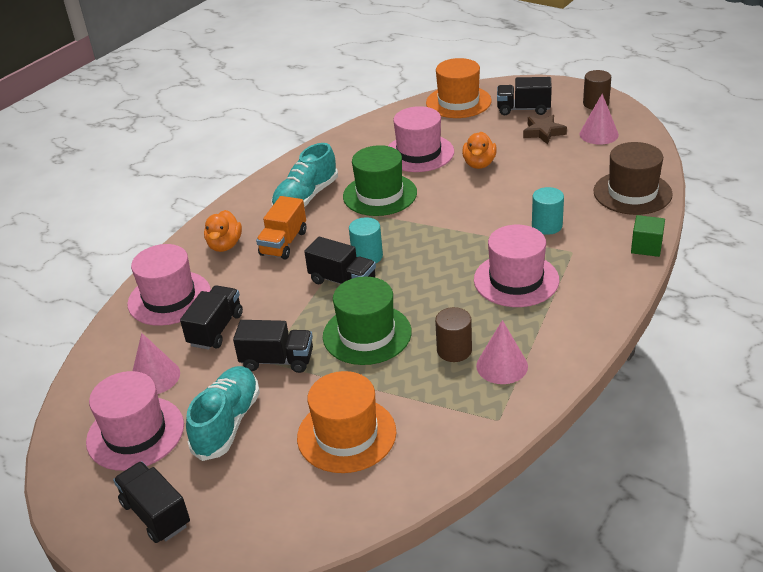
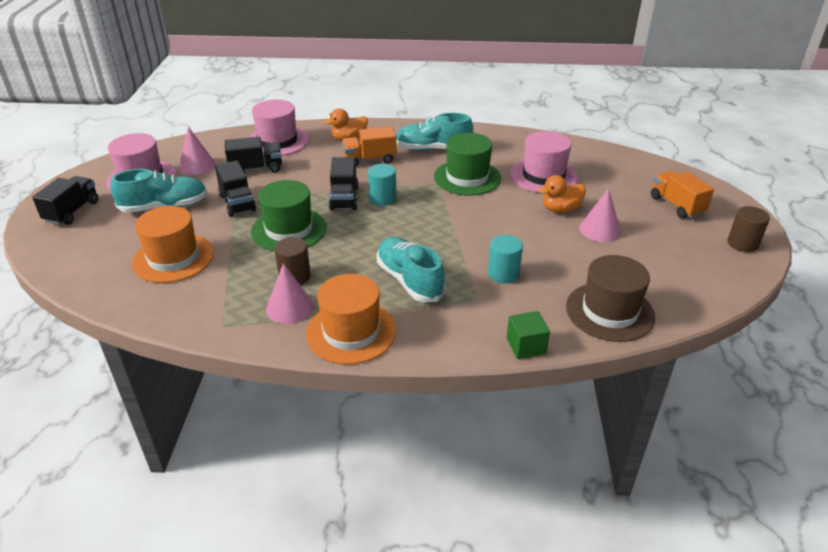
camera: 55 degrees right, 0 degrees up
orange hat [426,58,491,118] -> orange hat moved to [306,274,396,364]
pink hat [474,225,559,307] -> turquoise shoe [377,237,445,302]
black truck [497,77,552,115] -> orange truck [651,170,714,219]
brown star [523,115,567,145] -> none
pink cone [579,94,619,145] -> pink cone moved to [579,188,621,242]

